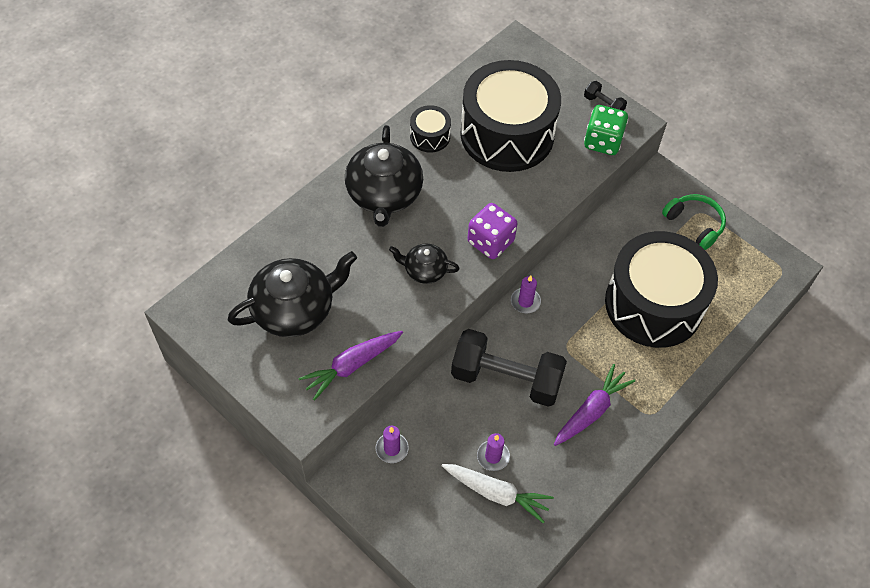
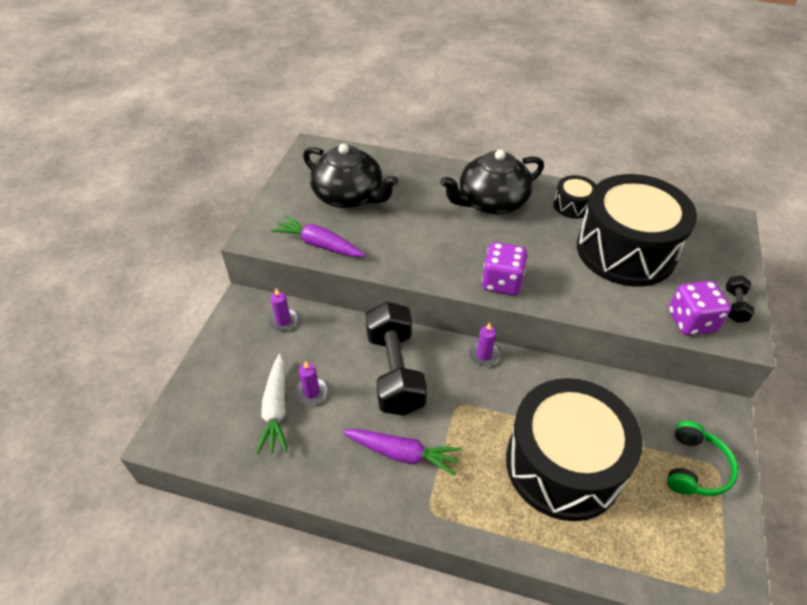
camera: 65 degrees right, 10 degrees down
black teapot [389,243,460,284] -> none
green dice [584,105,628,155] -> purple dice [669,281,731,336]

